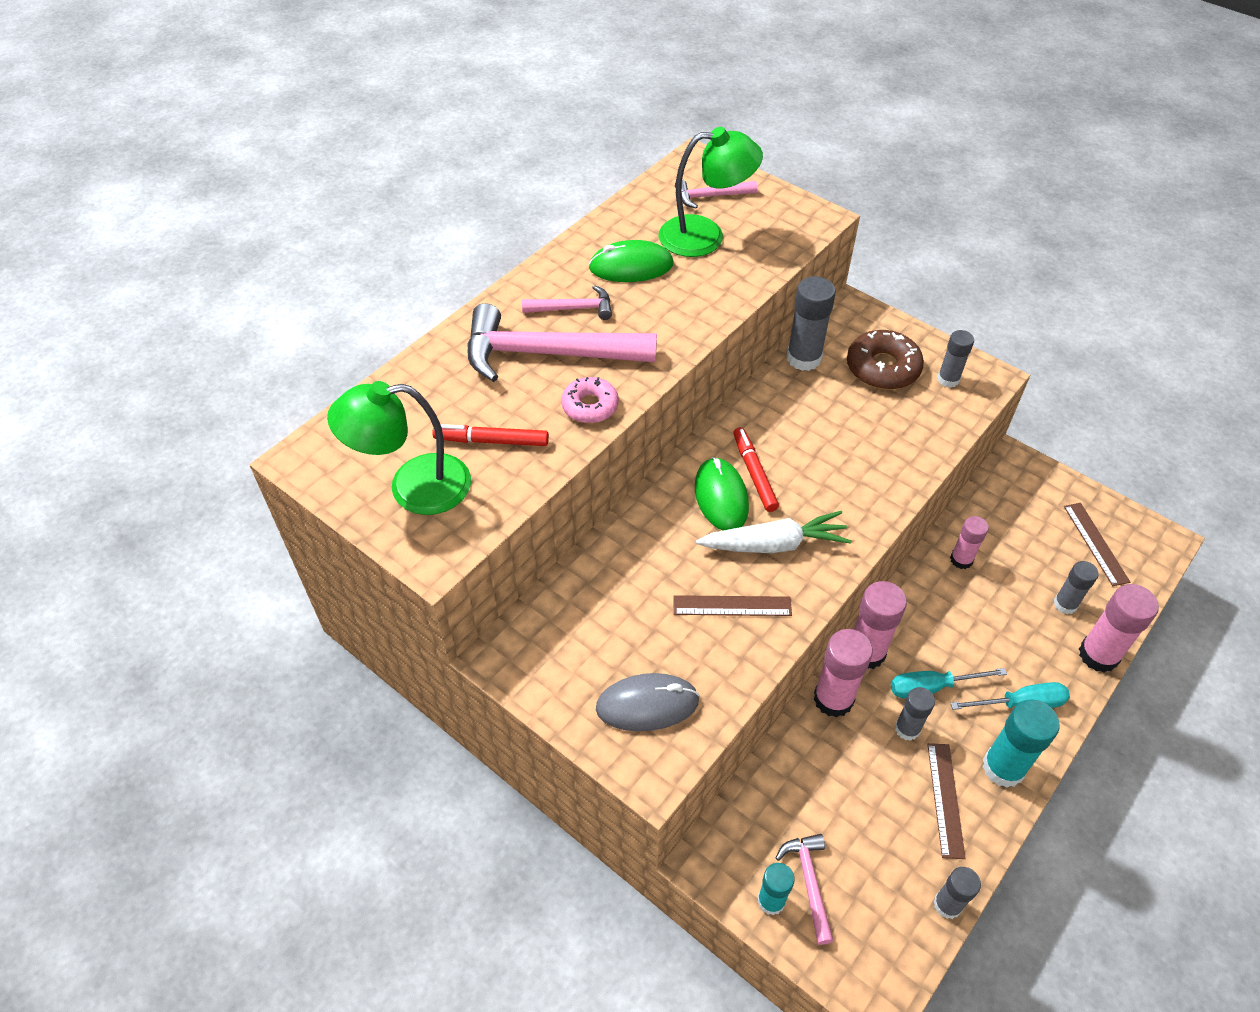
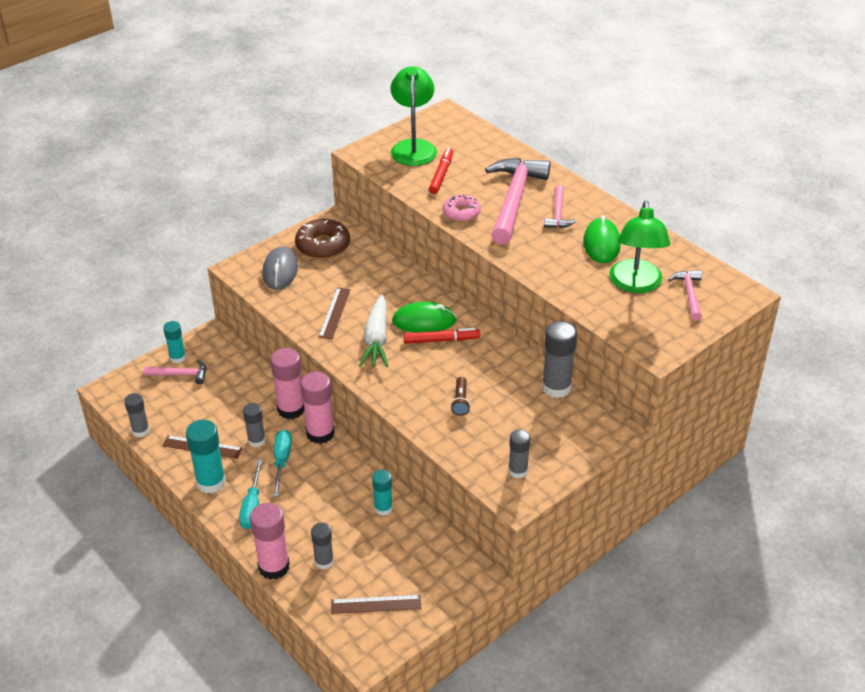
camera: 100 degrees right, 10 degrees down
brown donut [847,330,924,390] -> brown donut moved to [295,219,350,259]
pink glue stick [950,516,989,569] -> turquoise glue stick [372,470,393,516]
none -> brown flashlight [451,377,471,416]

